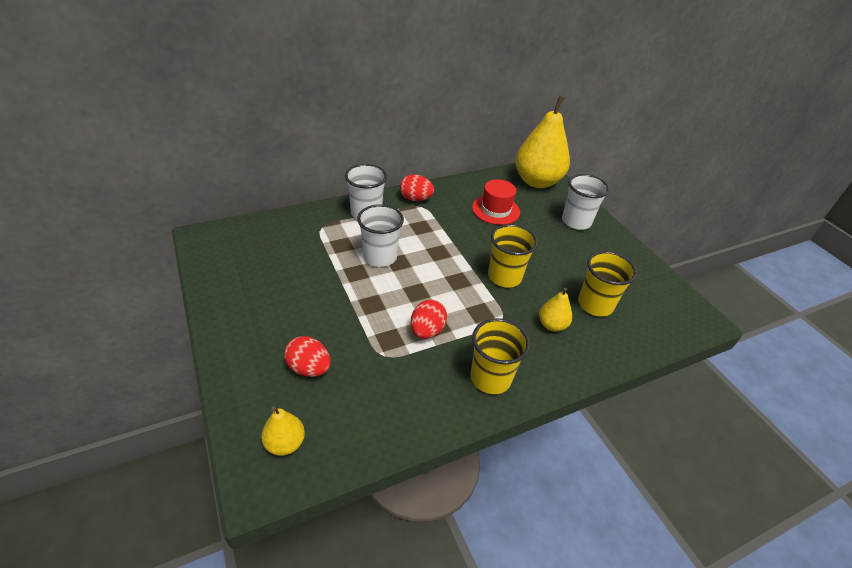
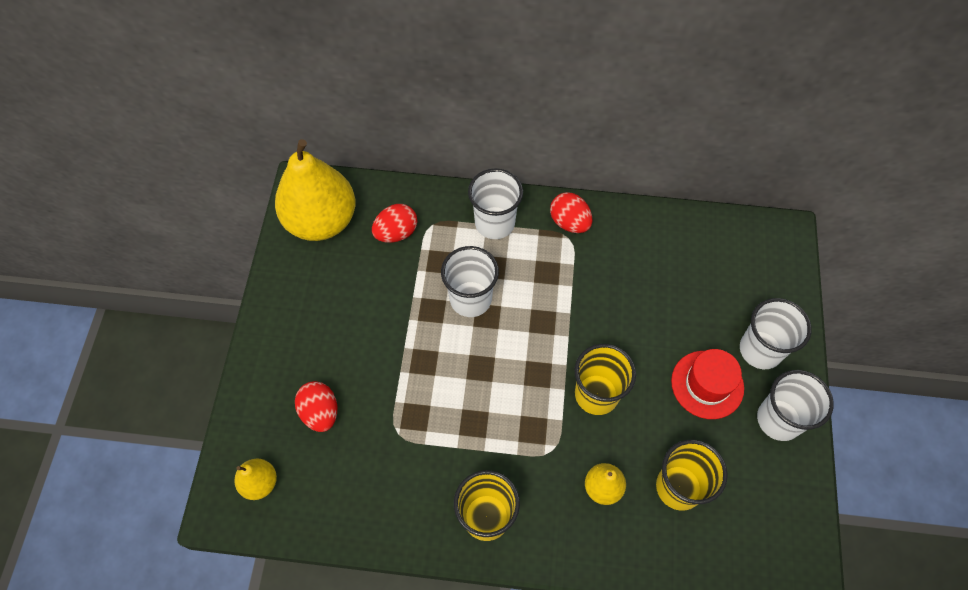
camera: 35 degrees right, 20 degrees up
red egg [410,300,447,339] -> red egg moved to [372,204,417,243]
red hat [472,179,520,225] -> red hat moved to [671,349,744,419]
yellow pear [515,96,570,188] -> yellow pear moved to [275,139,355,241]
none -> white cup [757,370,834,441]

